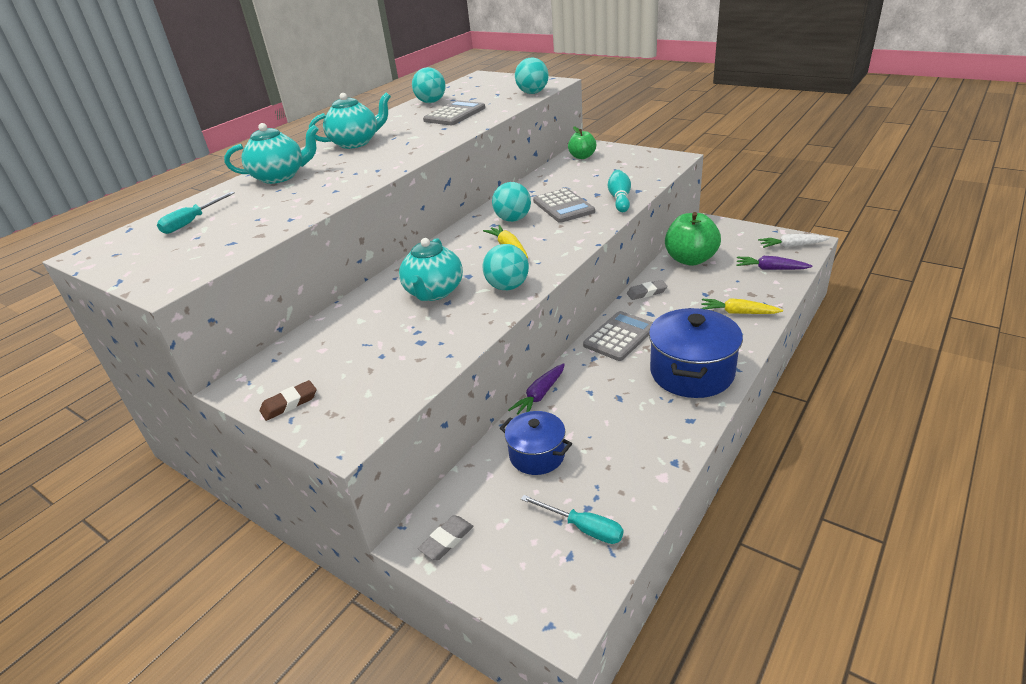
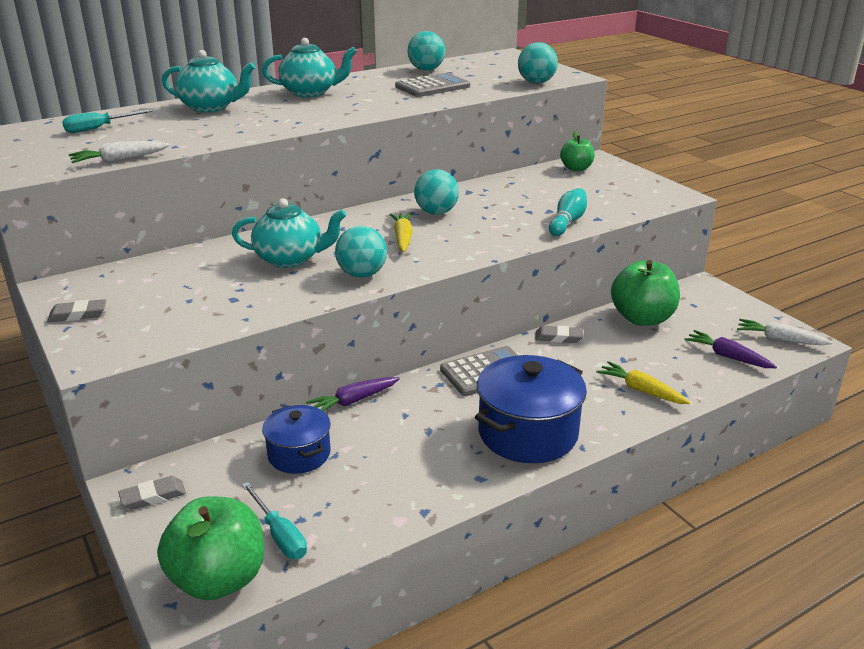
camera: 20 degrees right, 5 degrees down
brown eraser [260,380,317,421] -> grey eraser [47,299,106,322]
turquoise teapot [399,238,463,301] -> turquoise teapot turned 120 degrees counterclockwise [232,198,346,268]
grey calculator [533,188,595,223] -> none
none -> white carrot [69,141,170,163]
none -> green apple [157,496,264,600]

